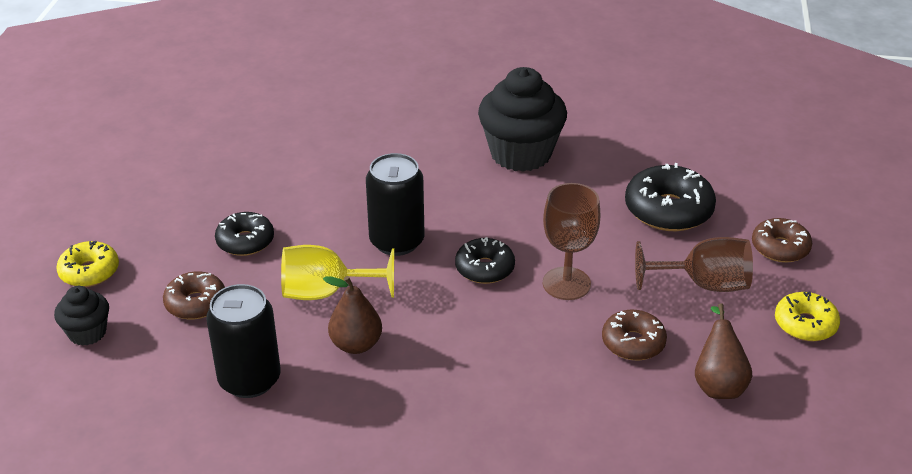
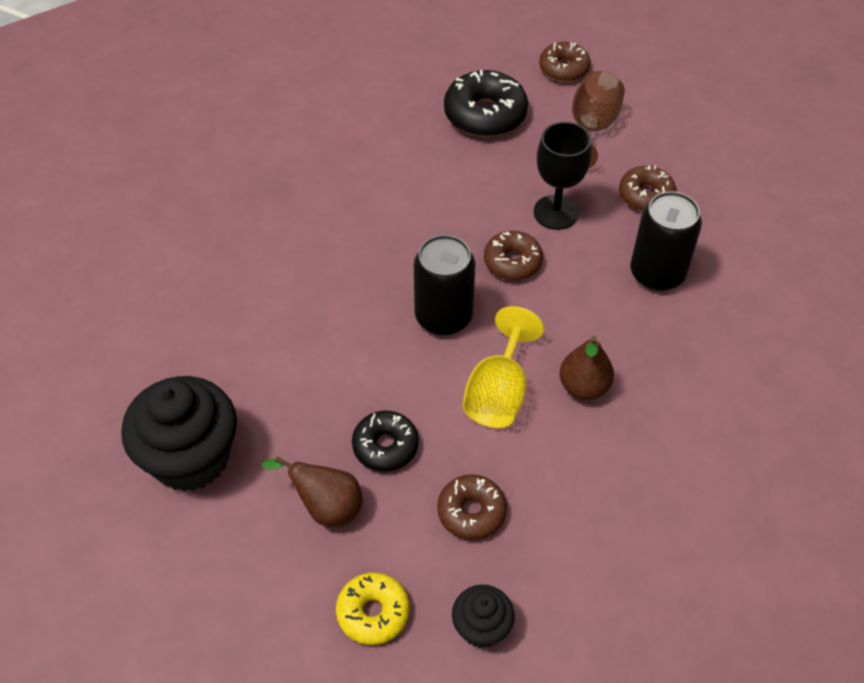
camera: 70 degrees left, 15 degrees up
black can [206,284,281,398] -> black can moved to [630,191,702,291]
black donut [455,237,515,284] -> brown donut [484,231,543,280]
black cupcake [478,67,567,172] -> black cupcake moved to [121,376,237,492]
brown goblet [543,183,600,300] -> black goblet [534,122,591,230]
brown pear [695,303,752,399] -> brown pear moved to [262,456,362,527]
yellow donut [775,292,840,341] -> none

